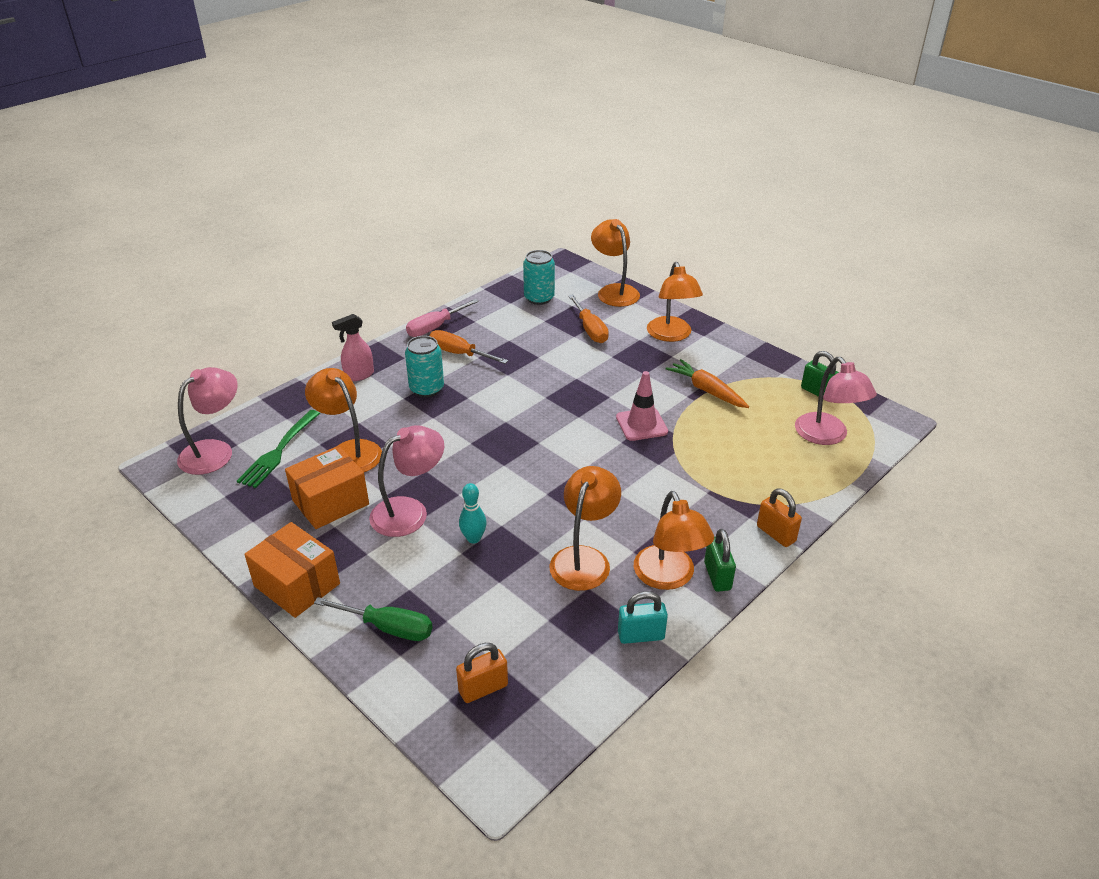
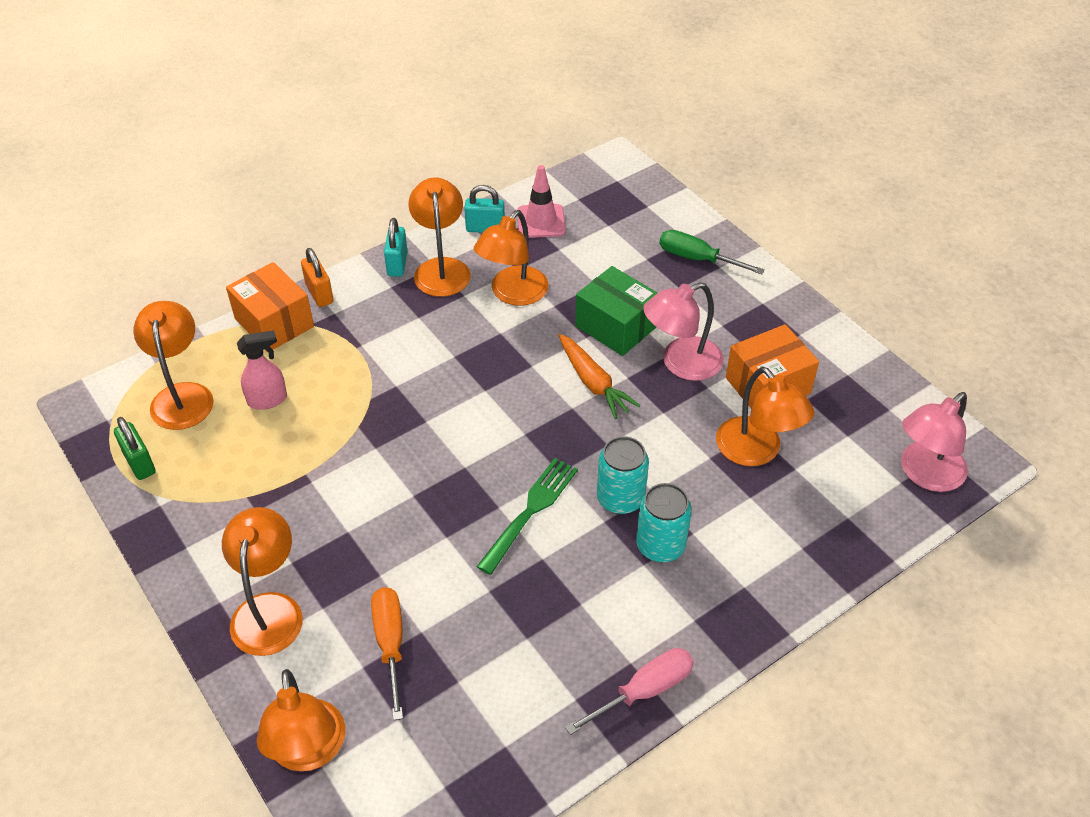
camera: 170 degrees left, 10 degrees up
green fork [237,410,320,488] -> green fork moved to [477,458,578,575]
orange box [244,522,340,618] -> orange box moved to [226,262,314,352]
pink spray bottle [332,314,374,381] -> pink spray bottle moved to [237,330,287,410]
orange screwdriver [429,330,508,364] -> none
orange padlock [456,643,508,703] -> none
turquoise bowling pin [459,483,487,544] -> green box [575,266,657,356]
turquoise can [523,250,555,305] -> turquoise can moved to [597,436,649,514]
pink traffic cone [616,371,668,441] -> pink traffic cone moved to [517,165,566,238]
orange carrot [666,359,749,408] -> orange carrot moved to [558,334,641,419]
green padlock [704,529,736,592] -> turquoise padlock [384,218,408,277]
pink lamp [795,357,877,445] -> orange lamp [133,301,213,430]

